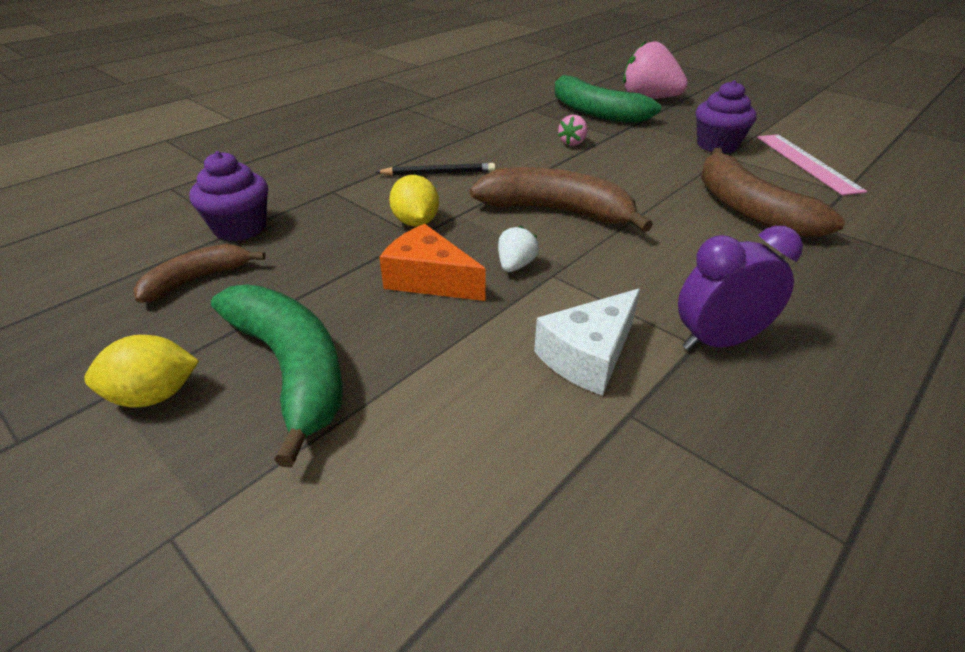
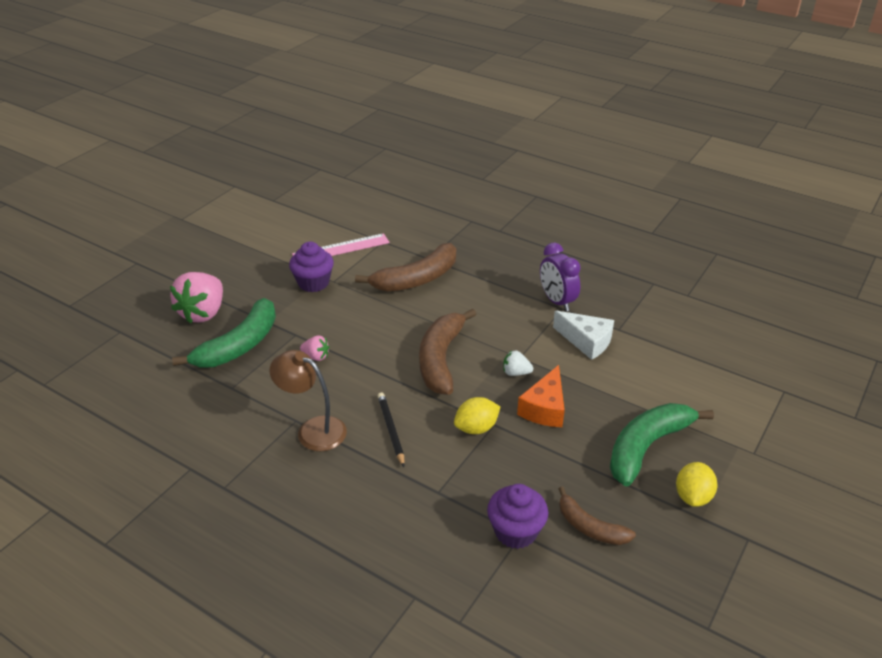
camera: 100 degrees left, 0 degrees up
yellow lemon [84,335,199,408] -> yellow lemon turned 45 degrees clockwise [676,462,717,507]
none -> brown lamp [269,350,347,451]

